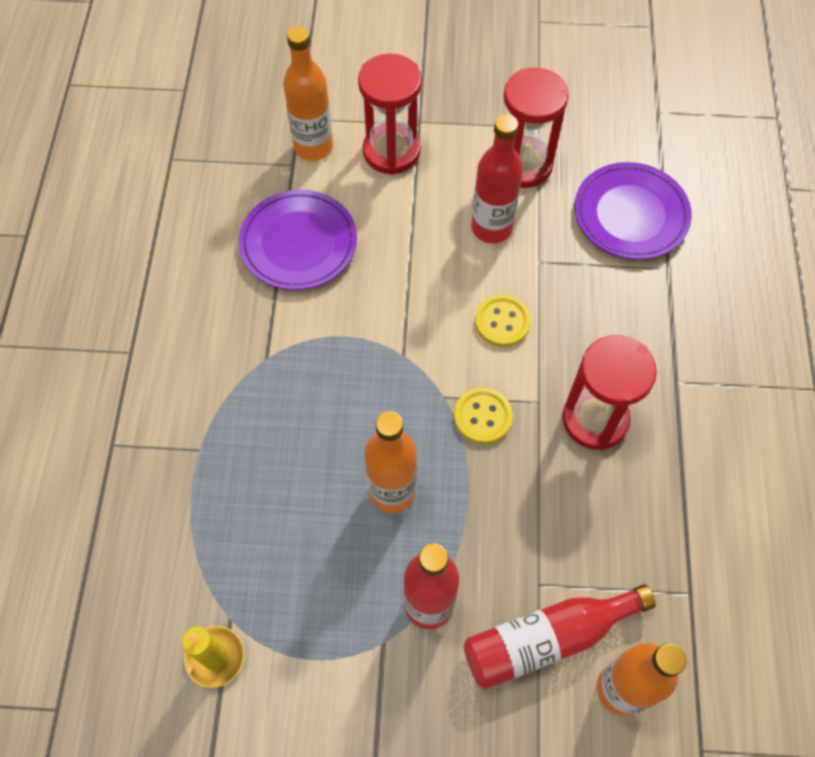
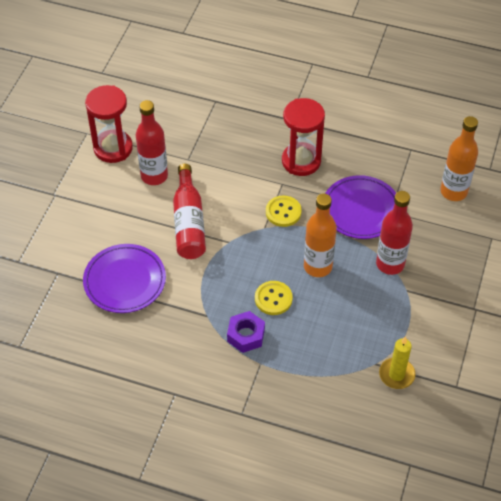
camera: 75 degrees left, 10 degrees down
orange bottle [283,26,333,161] -> none
red hourglass [358,53,422,175] -> none
red bottle [464,584,656,689] -> red bottle moved to [173,164,206,259]
yellow button [475,295,531,347] -> yellow button moved to [255,281,293,315]
purple plate [574,162,692,260] -> purple plate moved to [325,175,396,239]
none -> purple nut [227,311,265,353]

